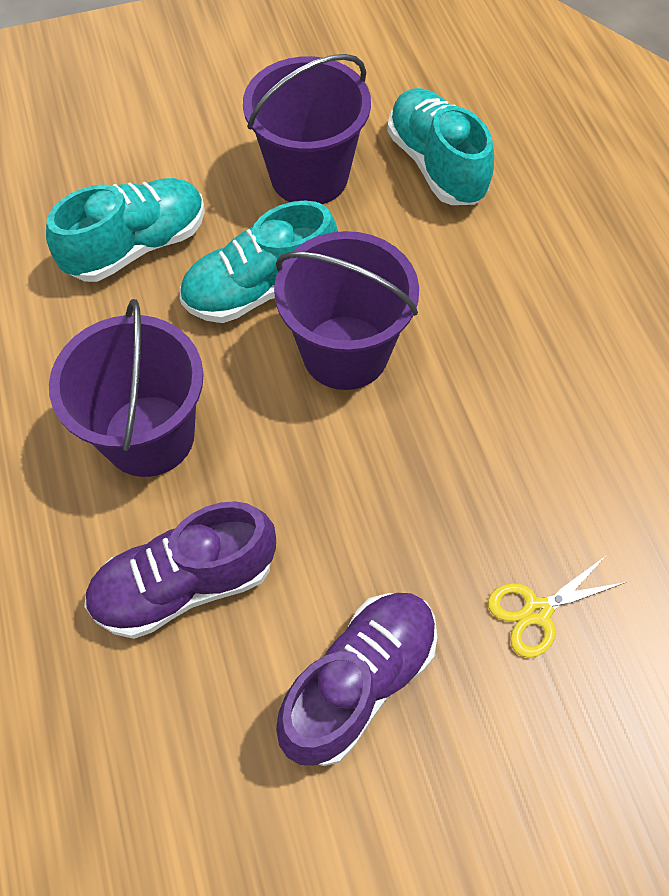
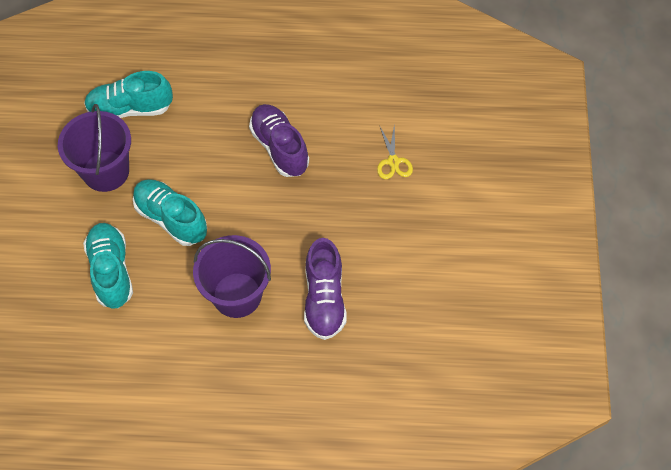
camera: 70 degrees left, 0 degrees up
turquoise shoe [180,201,338,323] -> turquoise shoe turned 135 degrees clockwise [133,179,207,246]
purple bucket [274,231,419,390] -> none
purple shoe [276,593,437,766] -> purple shoe moved to [249,104,309,177]

